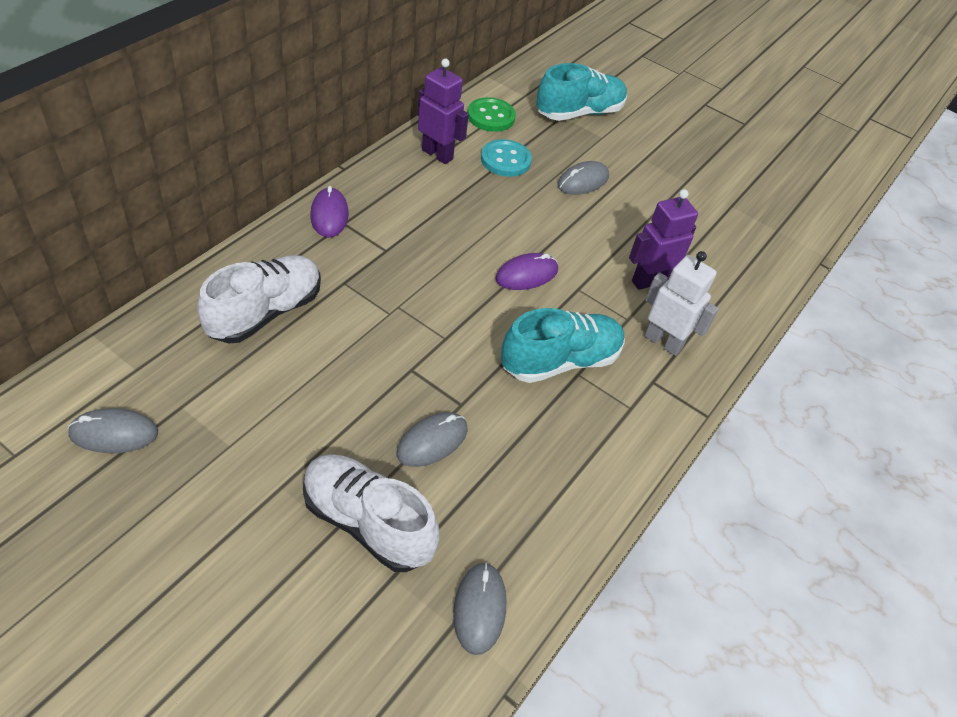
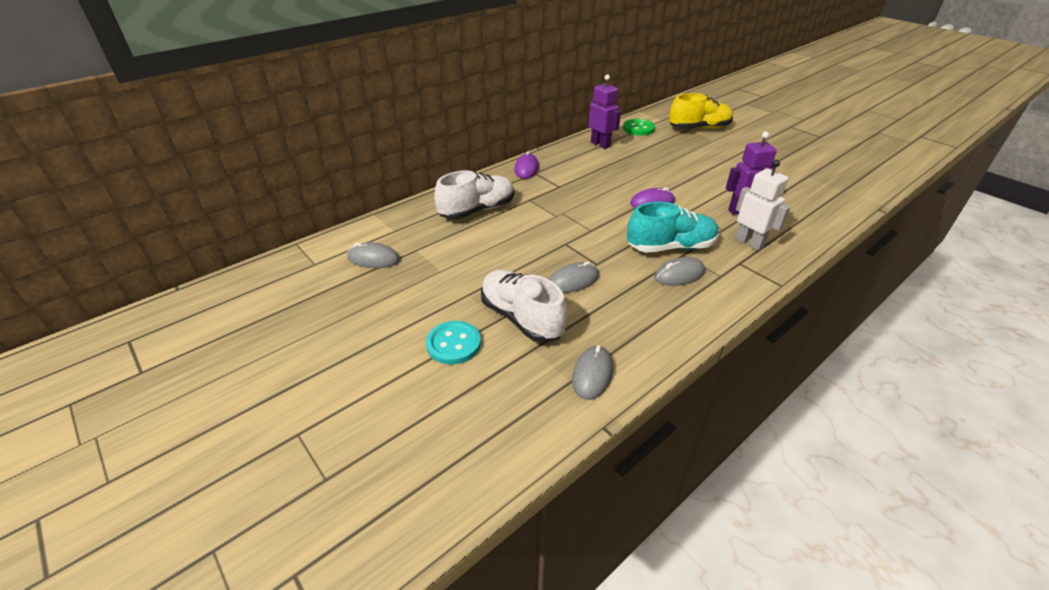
camera: 20 degrees right, 10 degrees down
turquoise button [481,139,532,177] -> turquoise button moved to [426,321,481,365]
turquoise shoe [536,63,627,121] -> yellow shoe [669,93,733,129]
grey mouse [557,161,609,195] -> grey mouse moved to [654,257,705,286]

